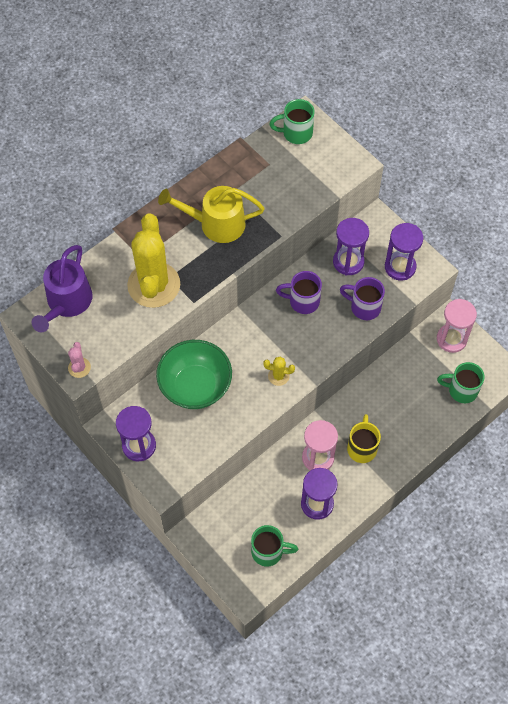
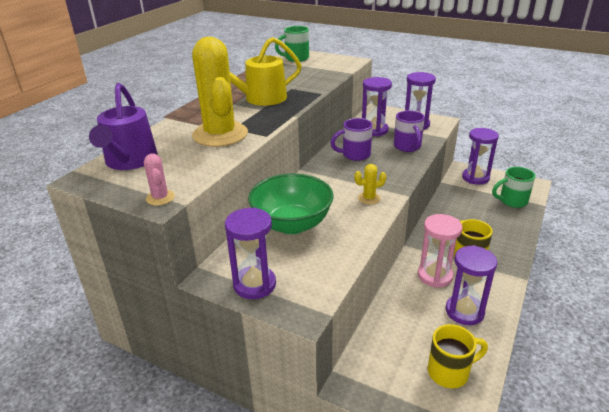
camera: 20 degrees left, 30 degrees down
green mug [251,525,298,567] -> yellow mug [427,324,488,388]
purple mug [340,277,385,320] -> purple mug turned 105 degrees counterclockwise [394,110,425,152]
pink hourglass [437,299,477,353] -> purple hourglass [462,128,499,185]

